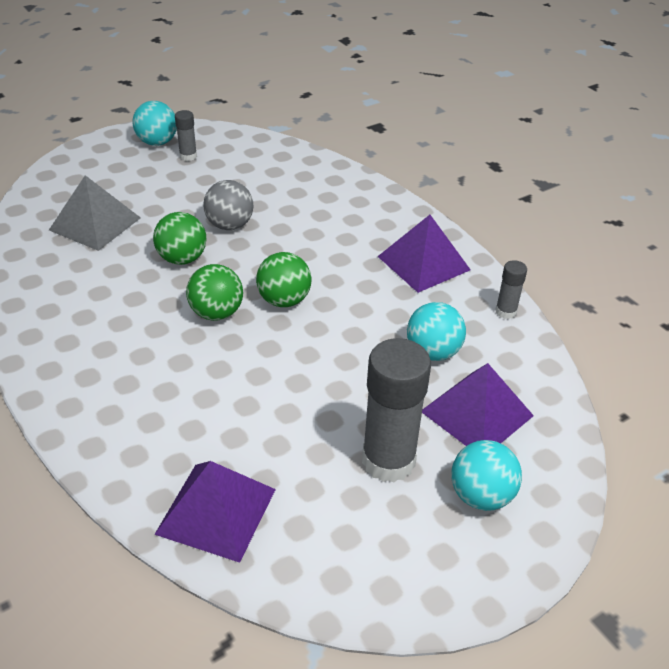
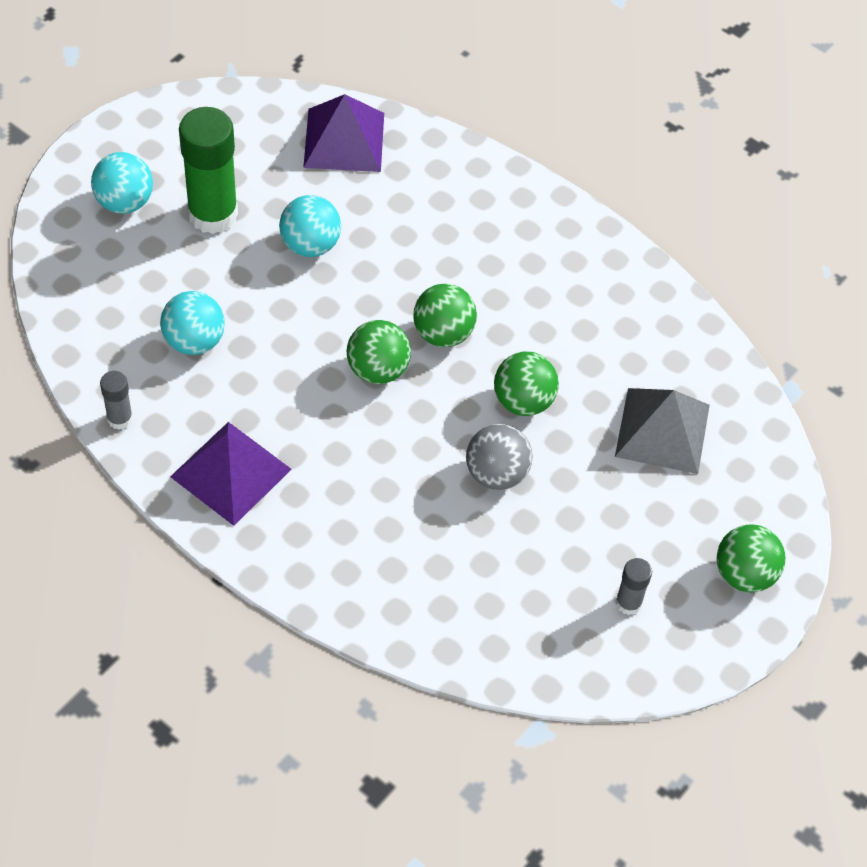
camera: 160 degrees right, 15 degrees up
turquoise ball [133,101,177,146] -> turquoise ball moved to [279,195,341,257]
grey glue stick [362,338,431,483] -> green glue stick [179,107,238,234]
purple pyramid [422,363,534,446] -> none
none -> green ball [717,524,786,593]

